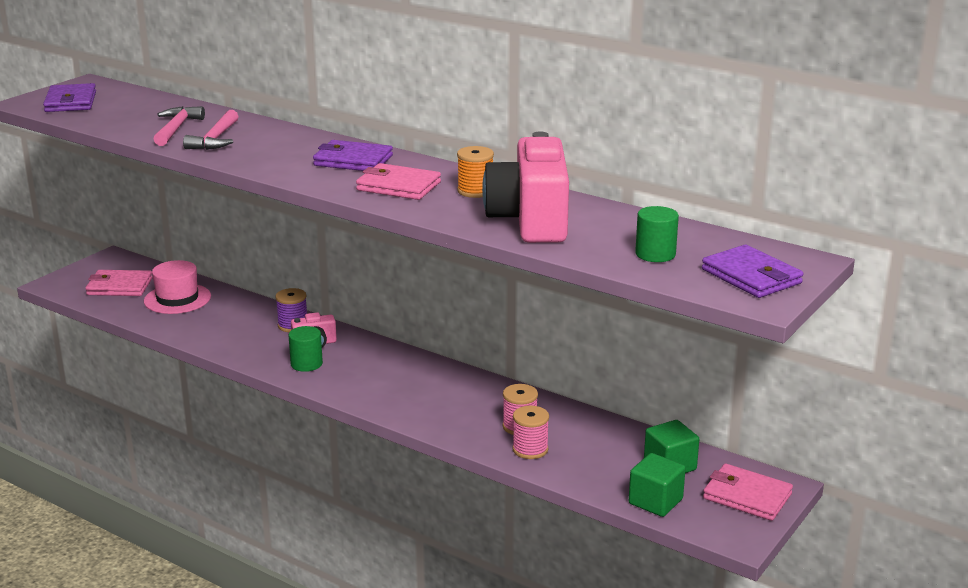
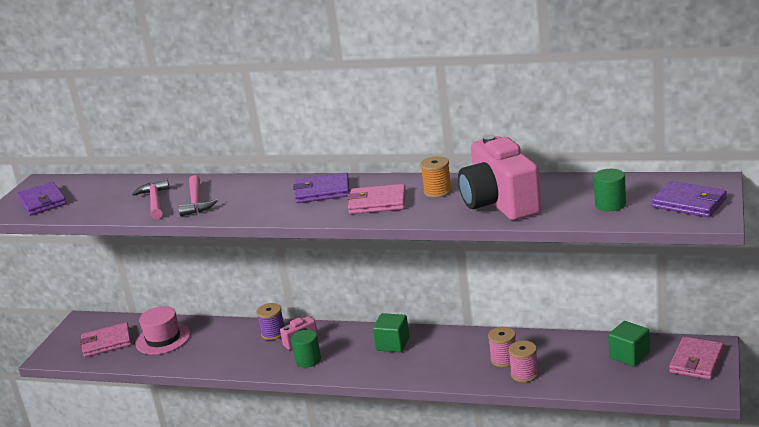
camera: 15 degrees left, 0 degrees up
green cube [629,453,686,517] -> green cube moved to [373,313,410,352]
pink wallet [703,464,793,521] -> pink wallet turned 75 degrees counterclockwise [669,337,724,380]

